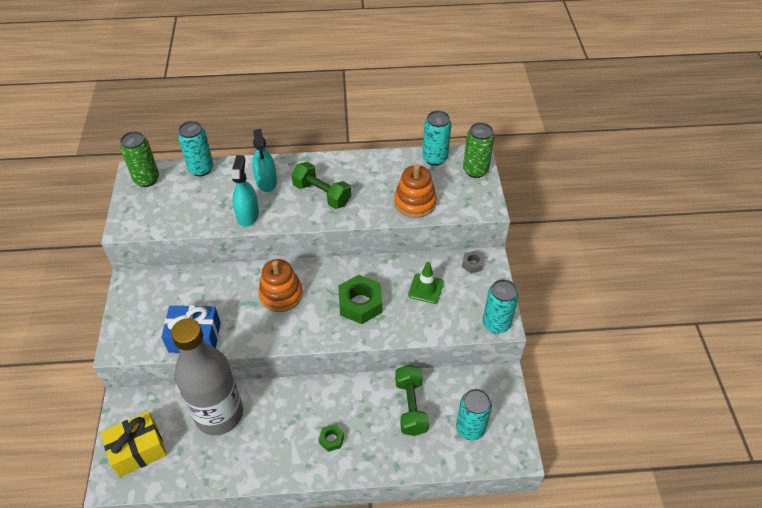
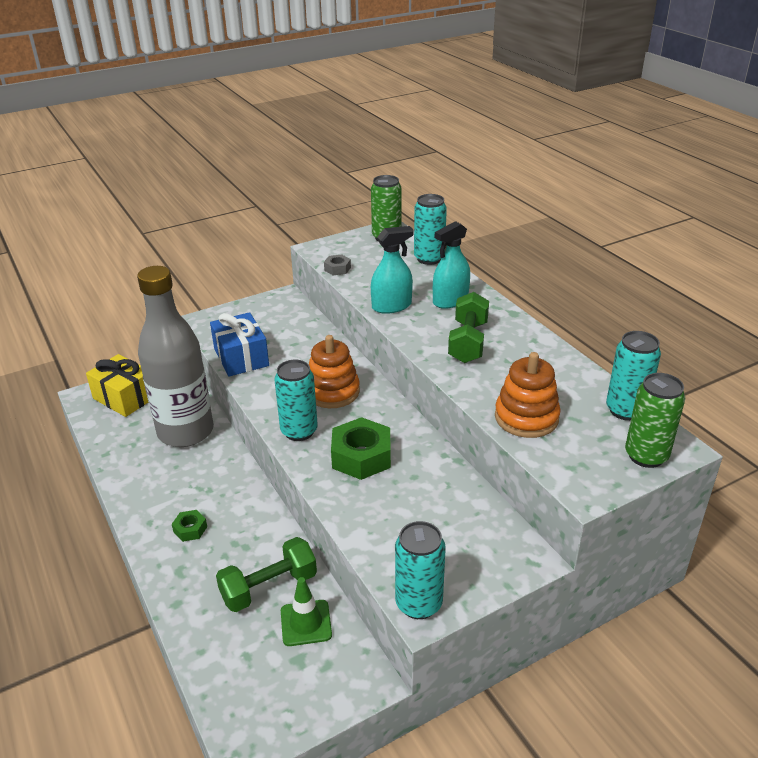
camera: 65 degrees right, 15 degrees down
green traffic cone [408,262,444,304] -> green traffic cone moved to [281,577,332,646]
turquoise can [456,389,492,441] -> turquoise can moved to [274,360,318,441]
grey nut [462,251,484,273] -> grey nut moved to [324,254,351,275]

